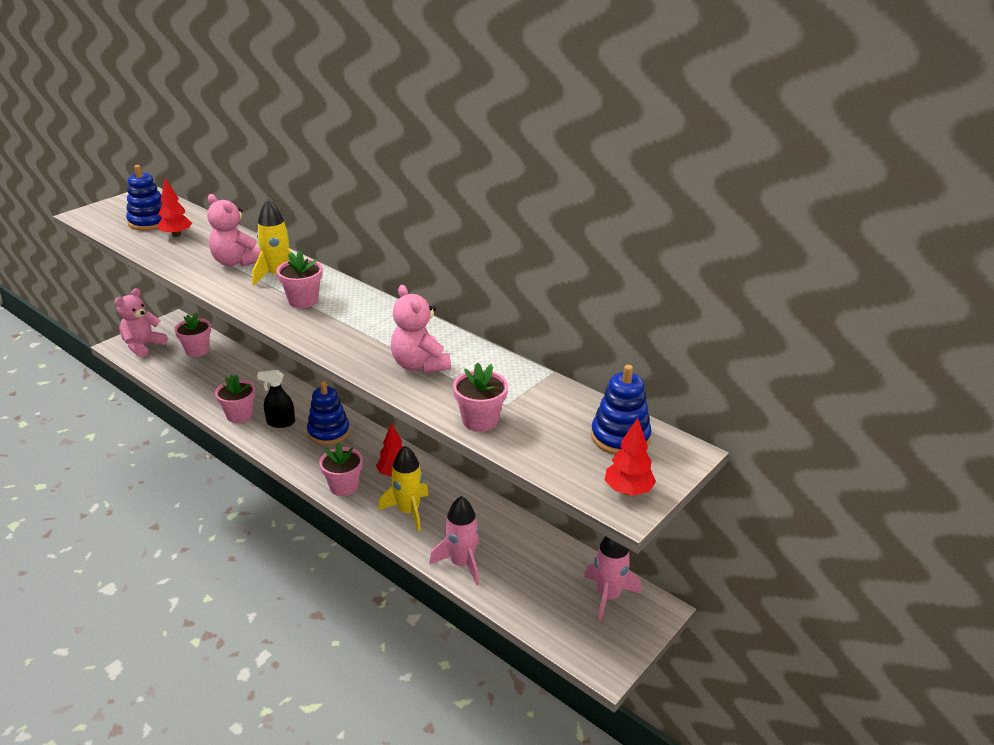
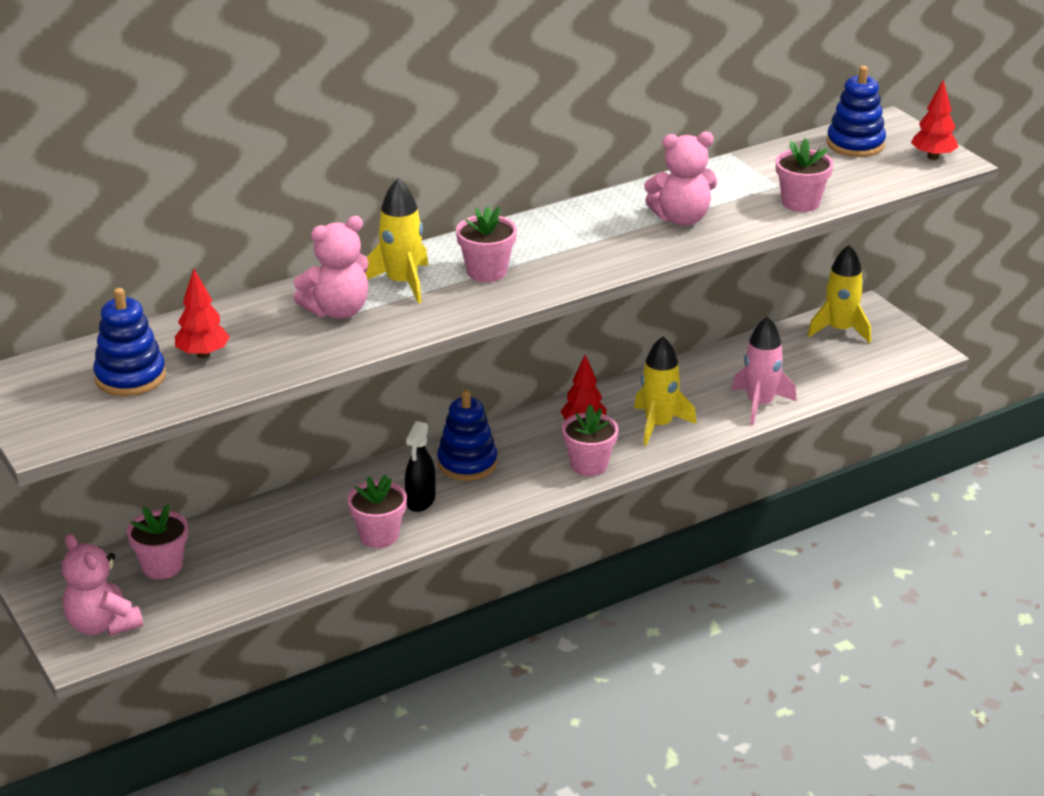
camera: 70 degrees left, 0 degrees up
pink rocket [584,536,641,621] -> yellow rocket [808,245,871,343]

